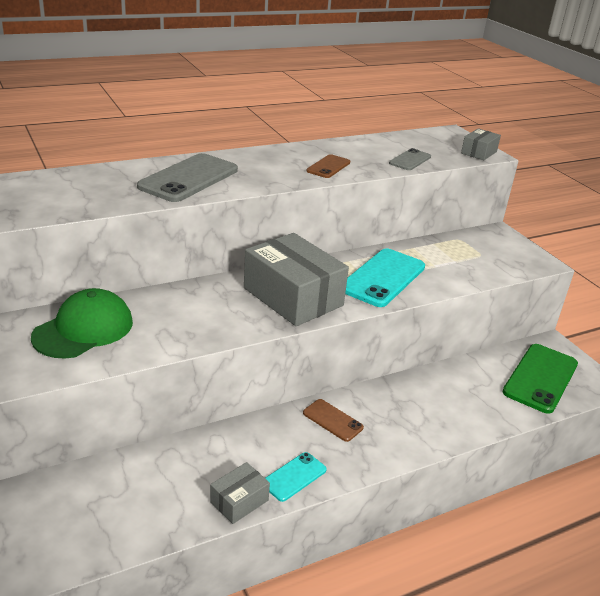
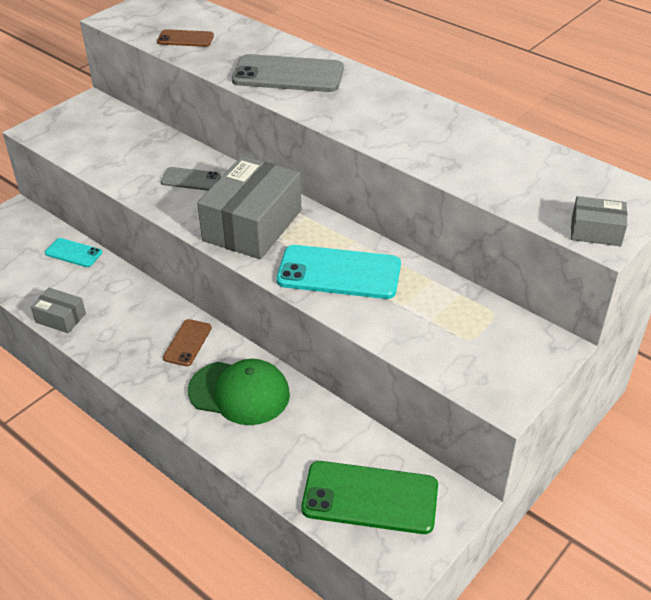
camera: 70 degrees right, 10 degrees up
green cap [31,288,133,358] -> green cap moved to [188,359,290,425]
turquoise phone [265,452,327,502] -> turquoise phone moved to [45,238,102,267]
brown phone [306,154,350,178] -> brown phone moved to [157,29,214,47]
grey phone [389,148,431,170] -> grey phone moved to [161,167,221,191]

